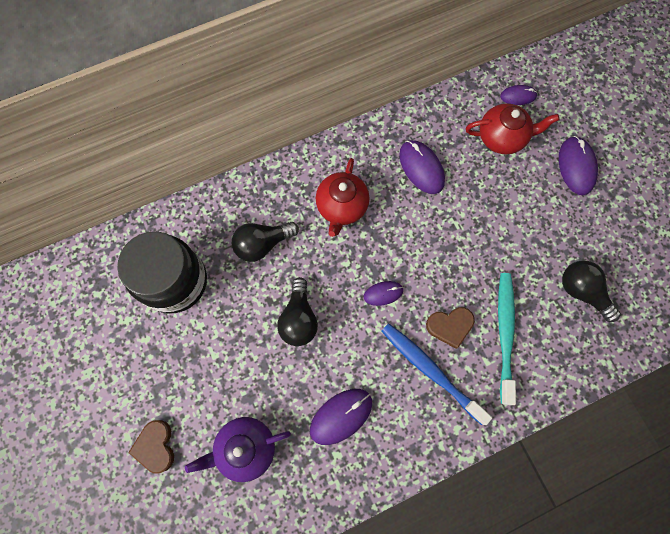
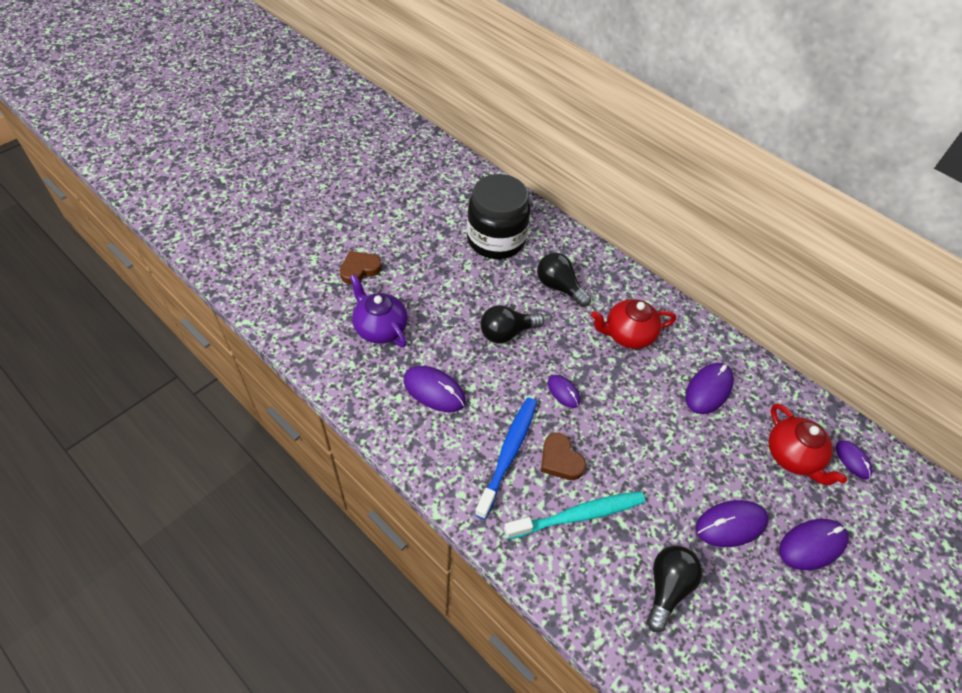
camera: 65 degrees right, 20 degrees down
none -> purple mouse [696,500,769,547]

